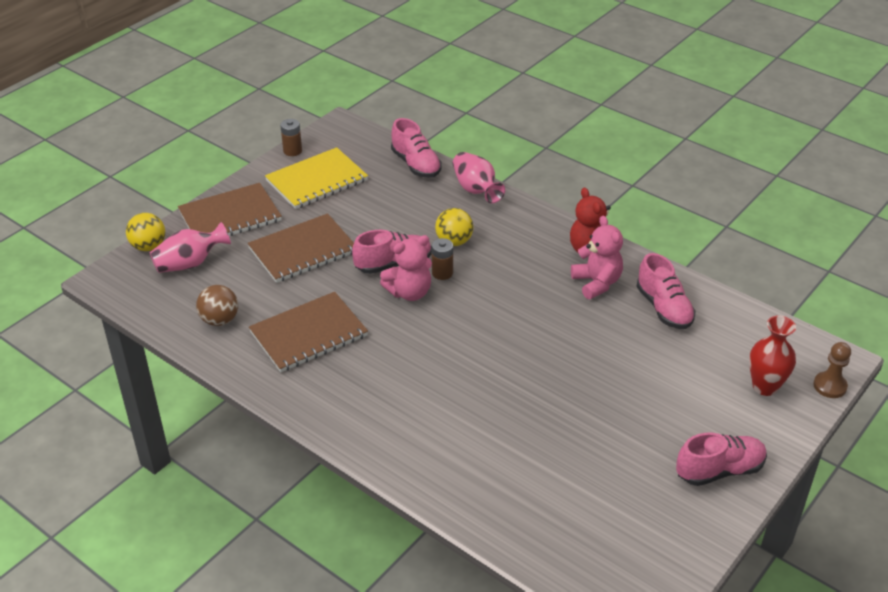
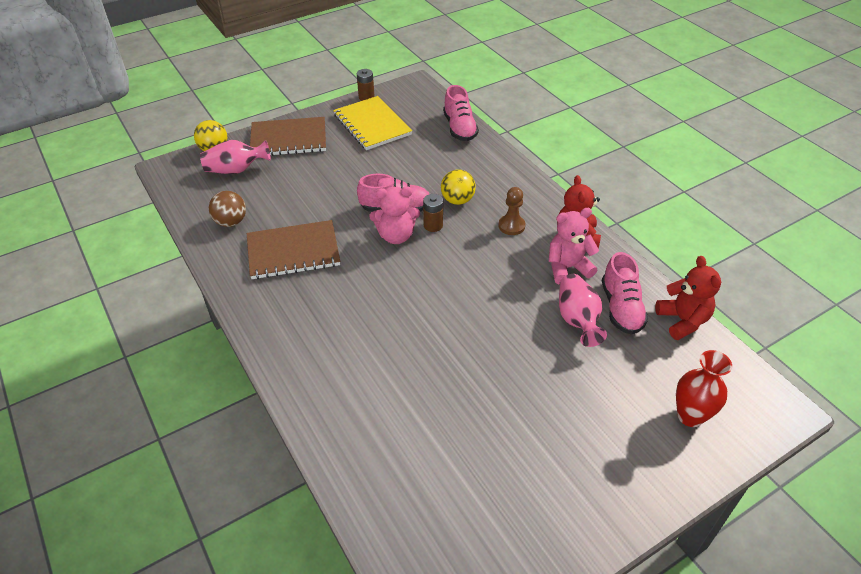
camera: 20 degrees right, 5 degrees up
brown notebook [248,213,354,283] -> none
yellow notebook [265,147,368,209] -> yellow notebook turned 75 degrees clockwise [333,96,412,150]
pink vase [452,152,505,203] -> pink vase moved to [559,274,607,347]
pink teddy bear [571,216,623,299] -> pink teddy bear turned 105 degrees counterclockwise [549,208,599,285]
pink shoe [676,433,767,486] -> none
brown pawn [813,342,851,398] -> brown pawn moved to [498,187,525,235]
none -> red teddy bear [655,256,721,340]

